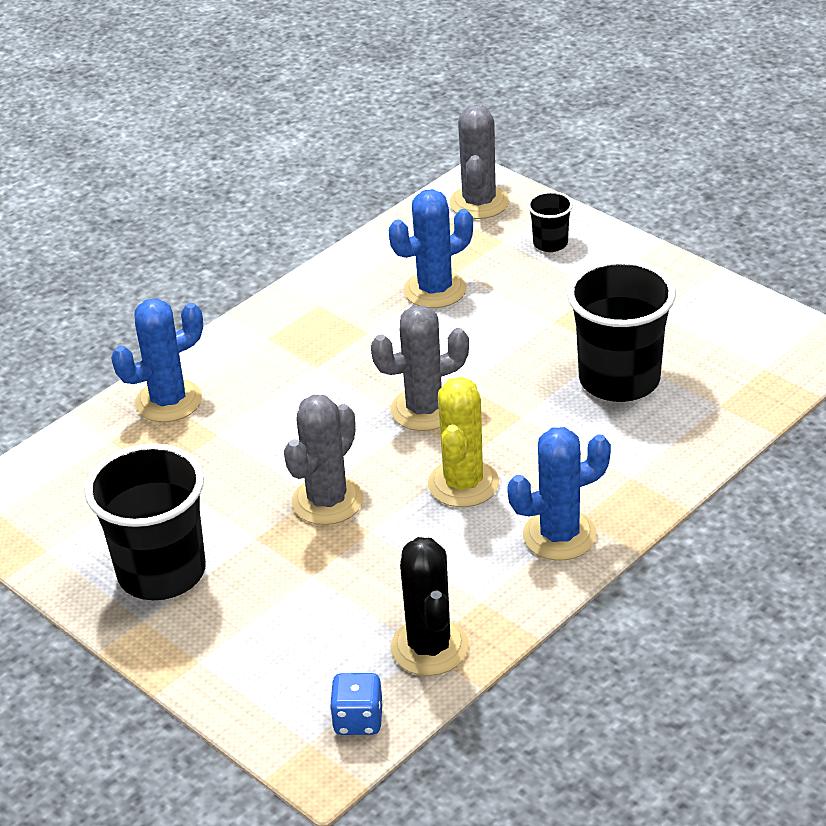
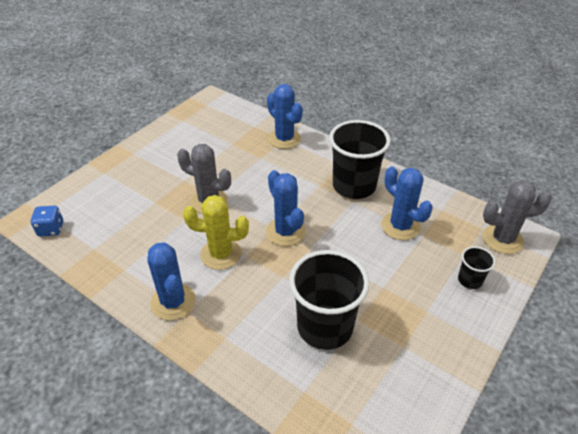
camera: 80 degrees right, 5 degrees up
black cup [85,443,206,600] -> black cup moved to [329,120,391,199]
grey cactus [371,305,469,431] -> blue cactus [266,170,306,246]
black cactus [390,537,469,676] -> none

